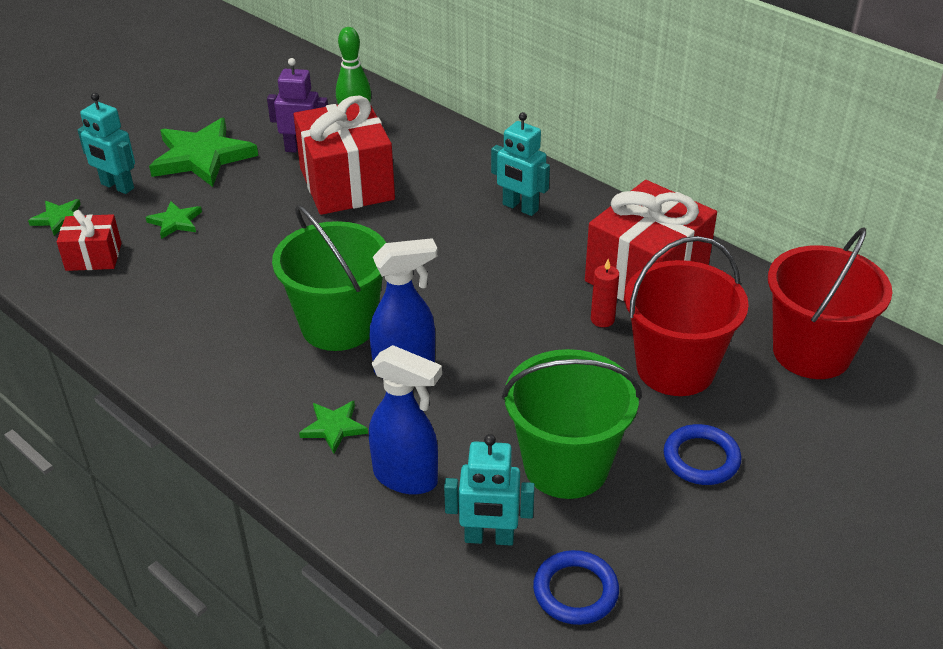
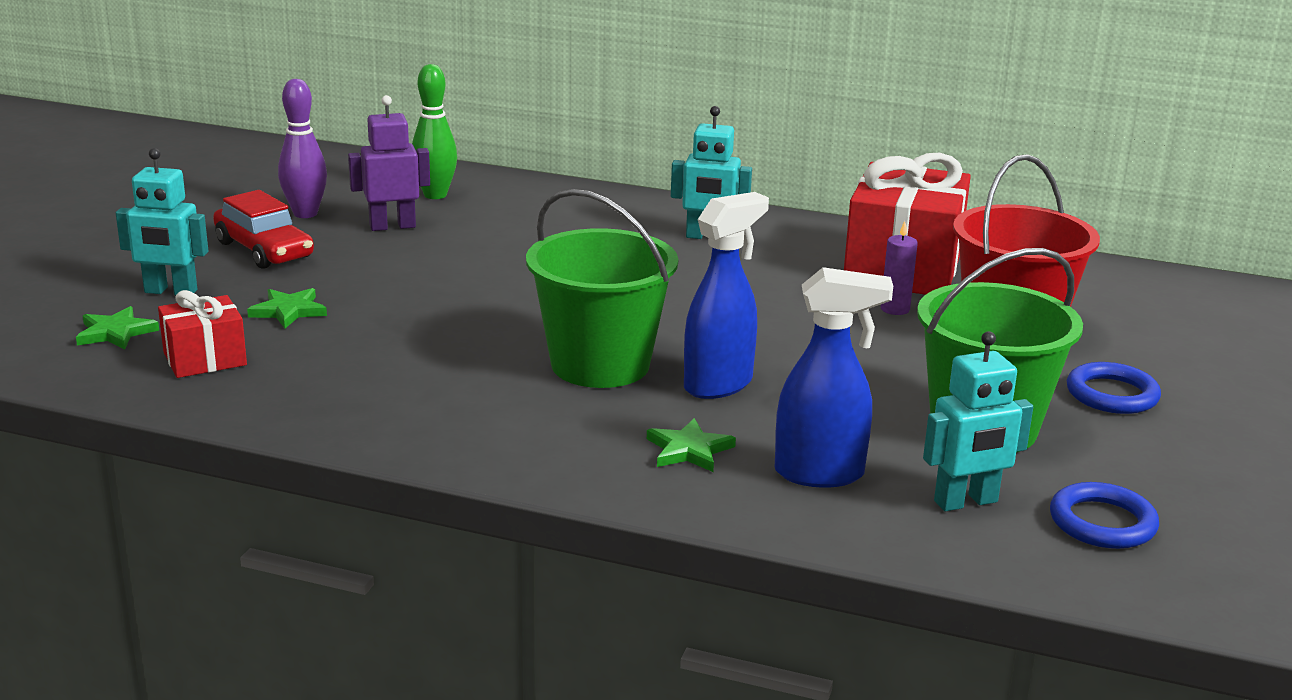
camera: 25 degrees left, 15 degrees down
green star [149,118,258,187] -> red car [213,190,314,269]
red gift [293,95,395,215] -> none
red candle [591,259,619,327] -> purple candle [881,221,918,315]
red bucket [768,228,892,379] -> none
none -> purple bowling pin [278,79,327,218]

